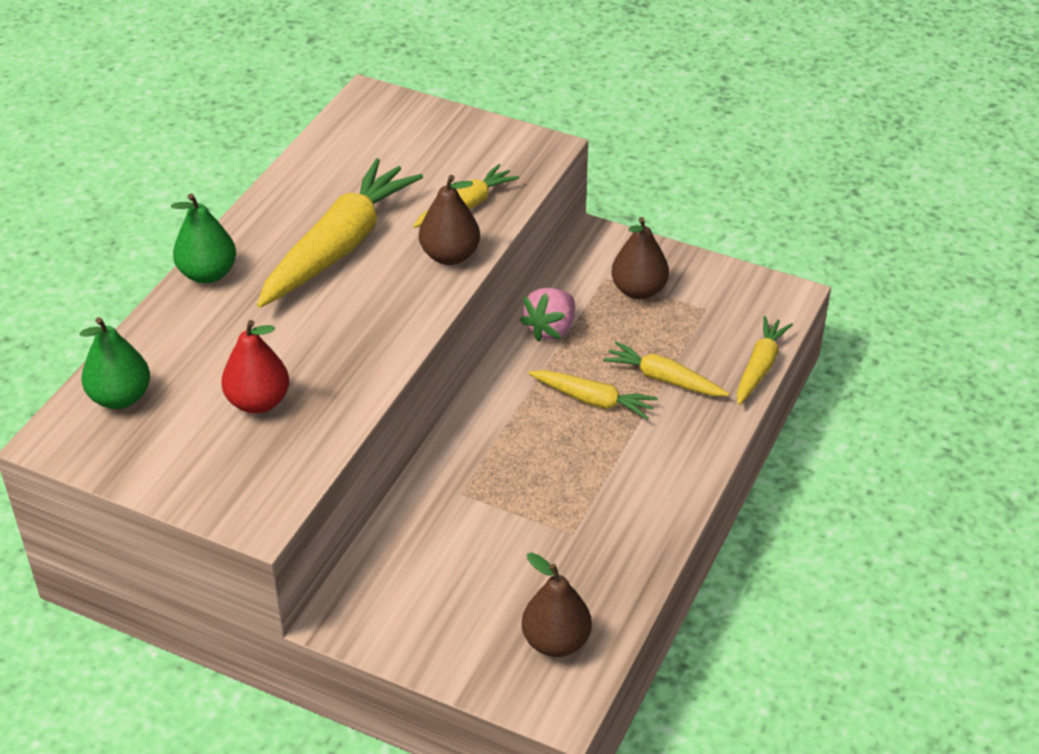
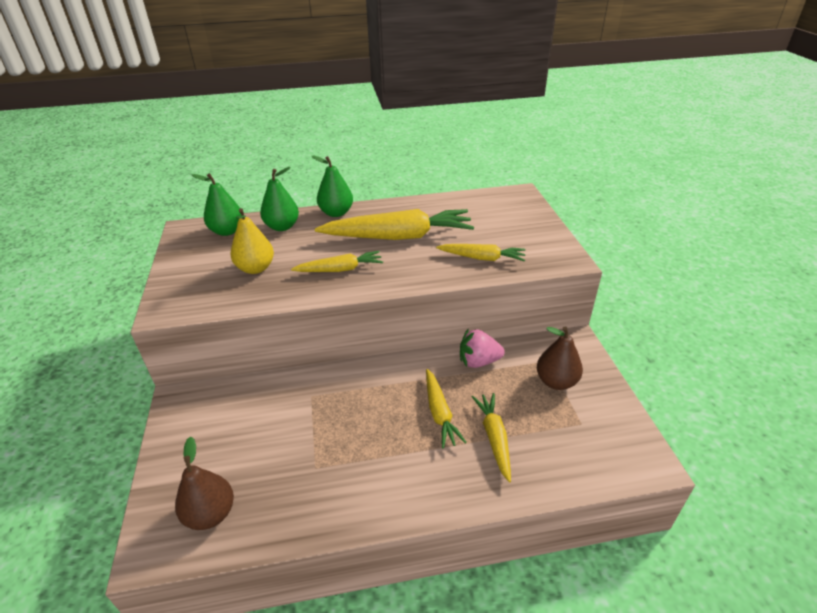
camera: 55 degrees right, 5 degrees down
red pear [221,320,289,414] -> yellow pear [230,208,274,274]
brown pear [419,175,480,265] -> none
yellow carrot [737,316,793,405] -> yellow carrot moved to [291,251,383,272]
none -> green pear [260,167,299,231]

